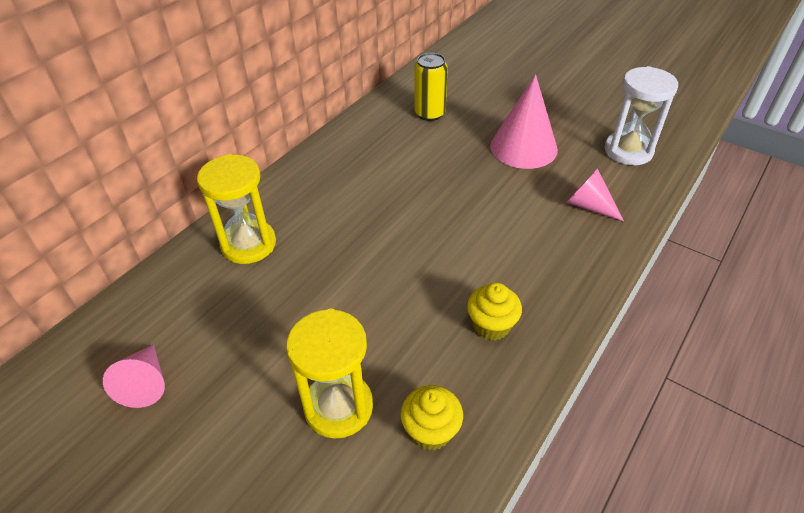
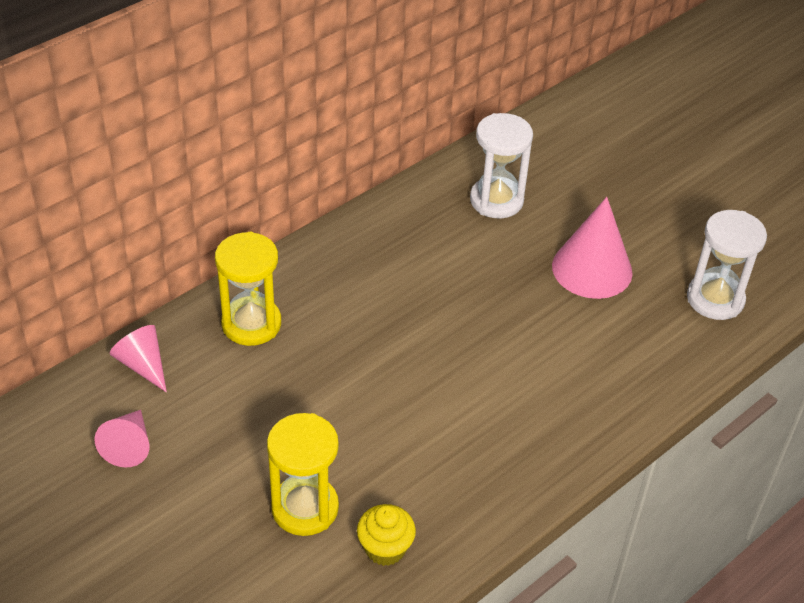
camera: 10 degrees right, 0 degrees up
yellow can [414,53,448,121] -> white hourglass [470,113,533,218]
yellow cupcake [467,283,522,341] -> none
pink cone [566,169,624,222] -> pink cone moved to [110,325,167,392]

